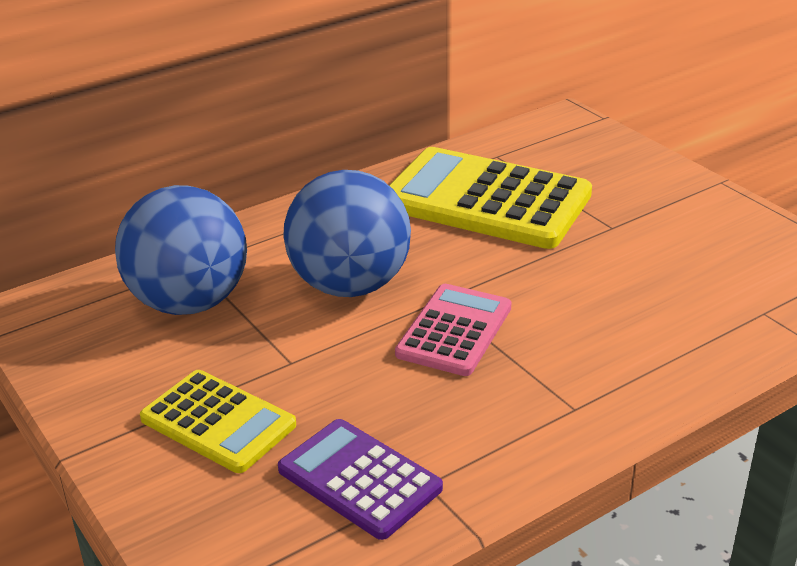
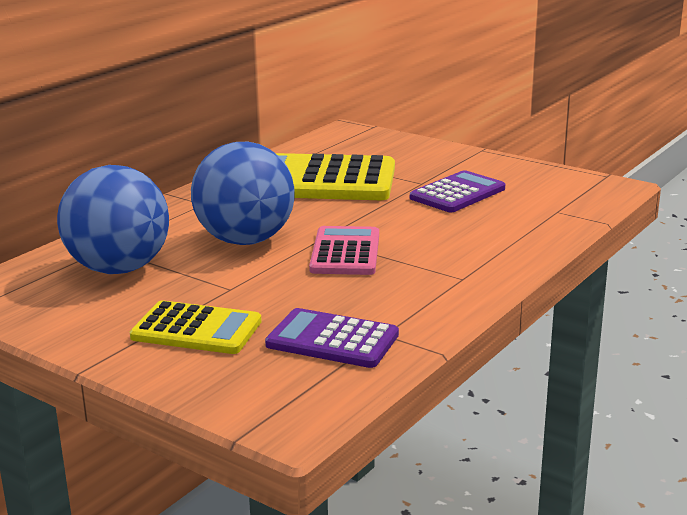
camera: 20 degrees left, 10 degrees down
none -> purple calculator [410,170,505,212]

